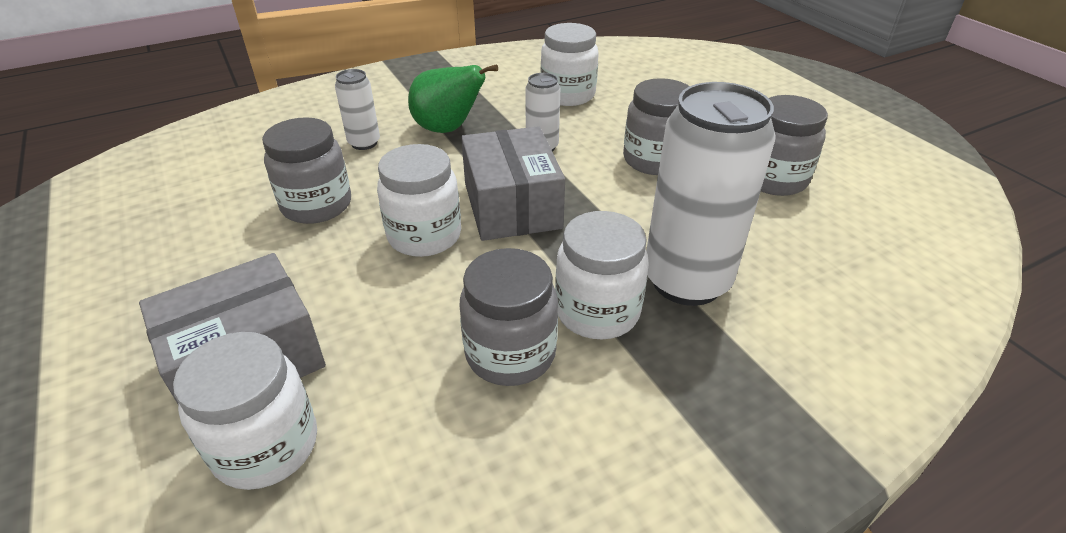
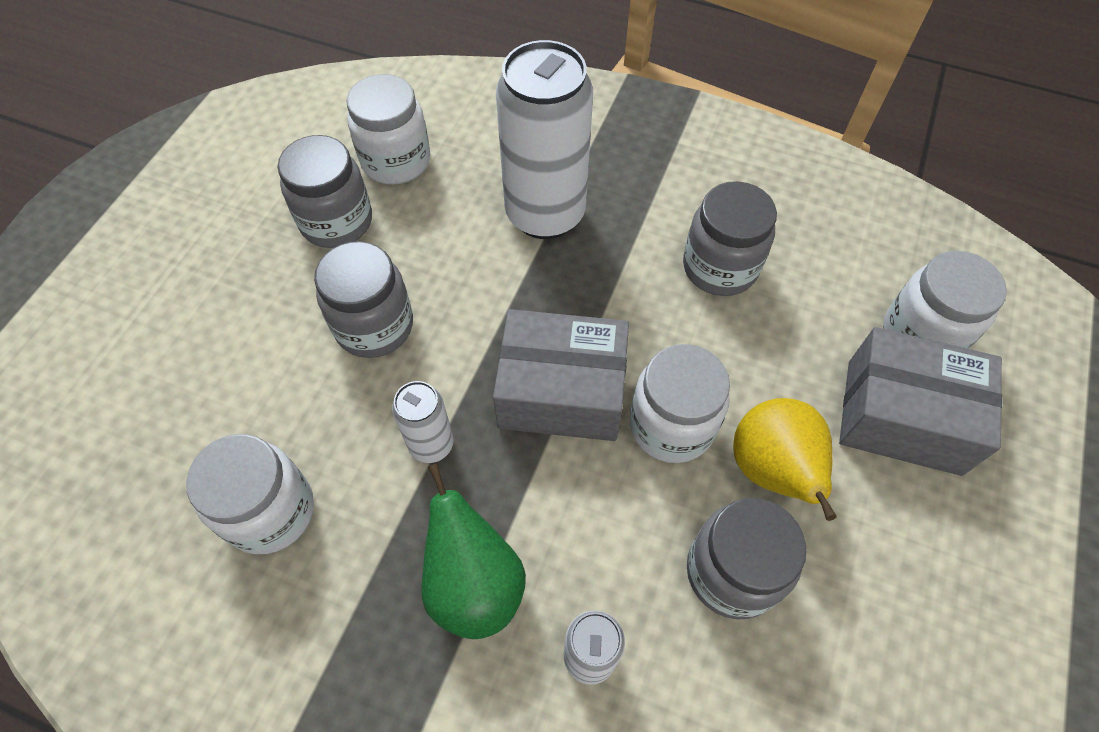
camera: 130 degrees left, 20 degrees up
grey box [461,126,565,241] -> grey box turned 60 degrees clockwise [493,309,629,441]
white jar [555,211,649,339] -> white jar moved to [346,74,430,185]
none -> yellow pear [733,398,837,521]

